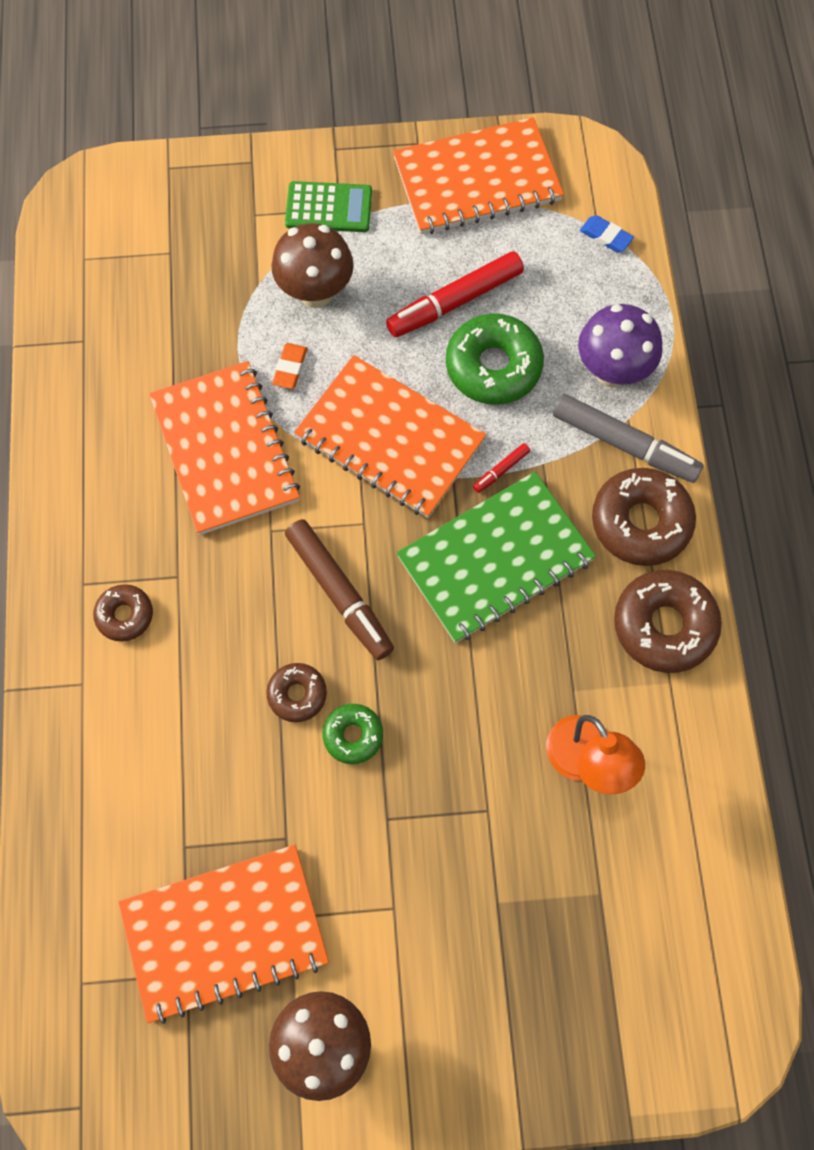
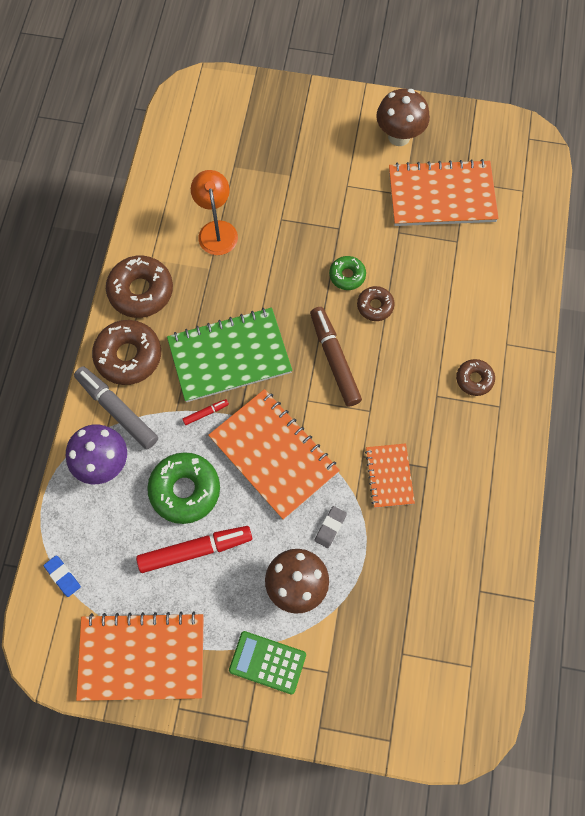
camera: 165 degrees left, 0 degrees up
orange notebook [149,361,300,535] -> orange notebook [365,443,415,508], size x0.54
orange eraser [272,343,307,389] -> grey eraser [314,506,347,548]

